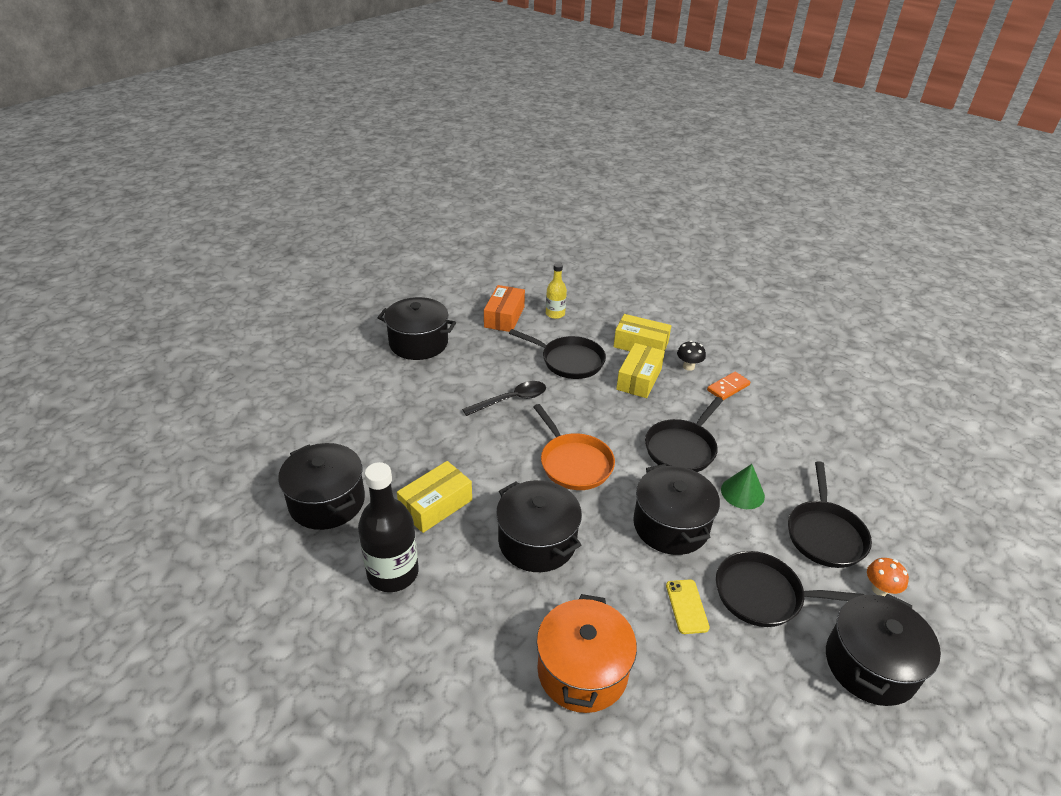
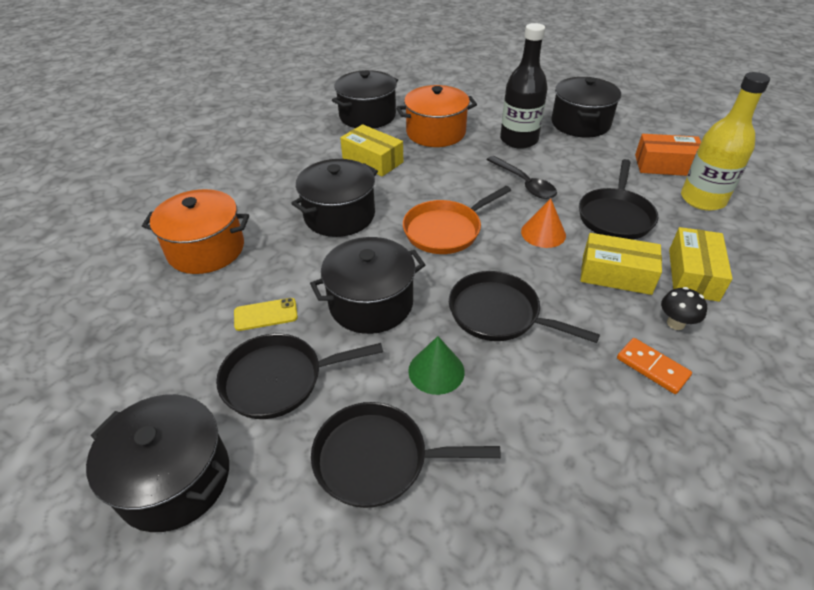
camera: 85 degrees right, 5 degrees up
black bottle [358,462,419,592] -> black bottle moved to [500,23,548,149]
yellow bottle [546,263,567,319] -> yellow bottle [681,72,770,211], size x1.77
black pan [716,551,864,627] -> black pan turned 105 degrees counterclockwise [216,333,383,419]
orange mushroom [867,558,909,596] -> none
none -> orange pot [396,85,477,147]
none -> orange cone [521,198,566,248]

